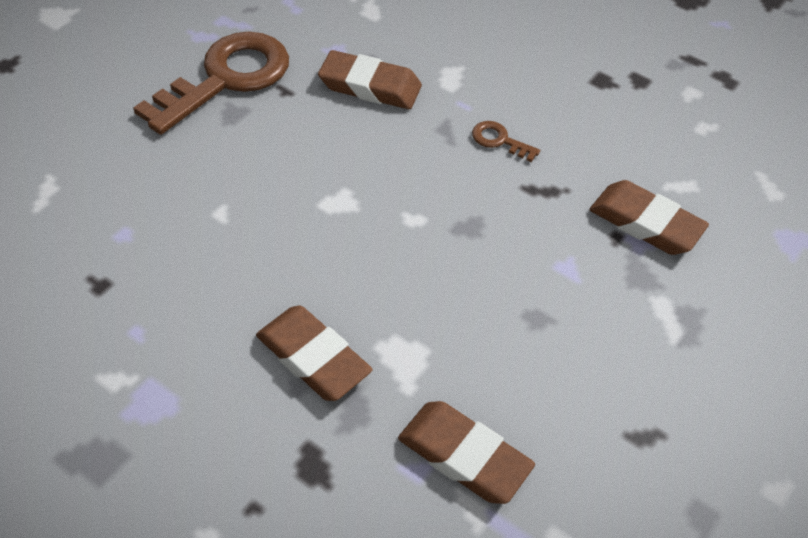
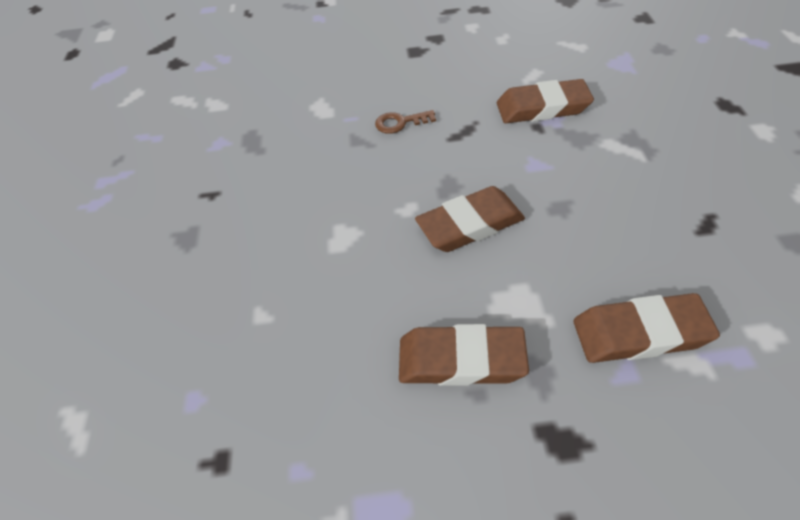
camera: 35 degrees left, 0 degrees up
brown key [133,32,289,135] -> none
brown eraser [318,50,422,109] -> brown eraser moved to [415,186,525,252]

